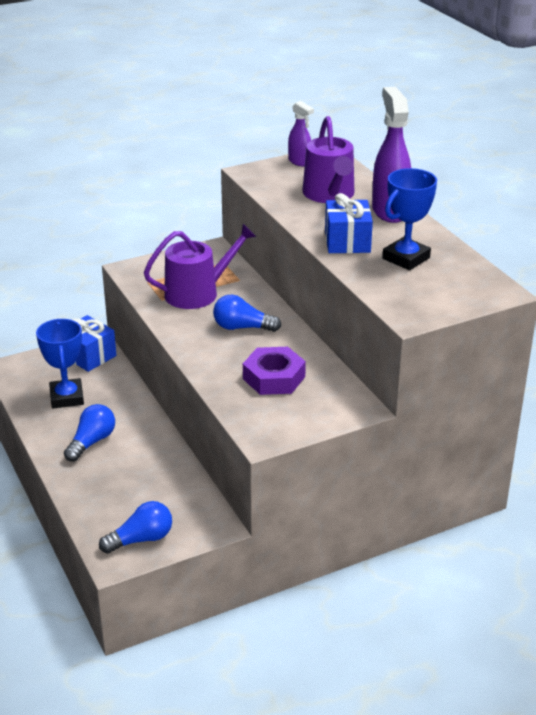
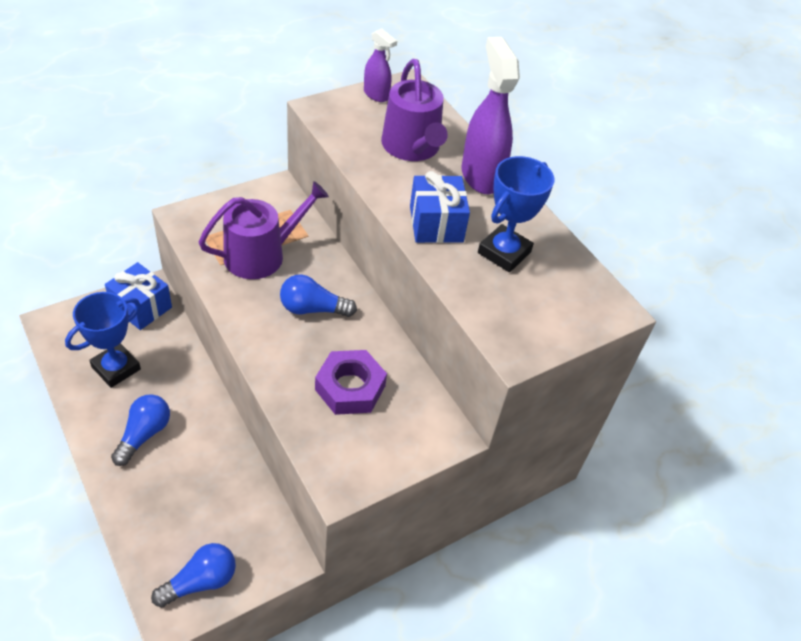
camera: 10 degrees left, 15 degrees up
blue trophy [36,319,84,408] -> blue trophy turned 60 degrees clockwise [65,292,141,388]

